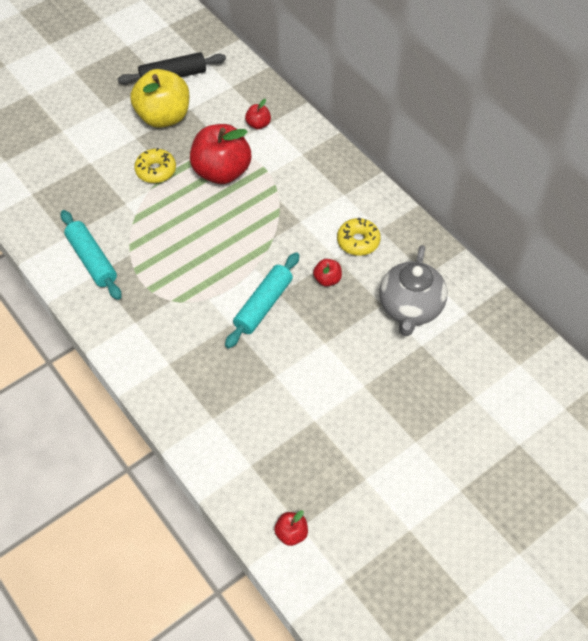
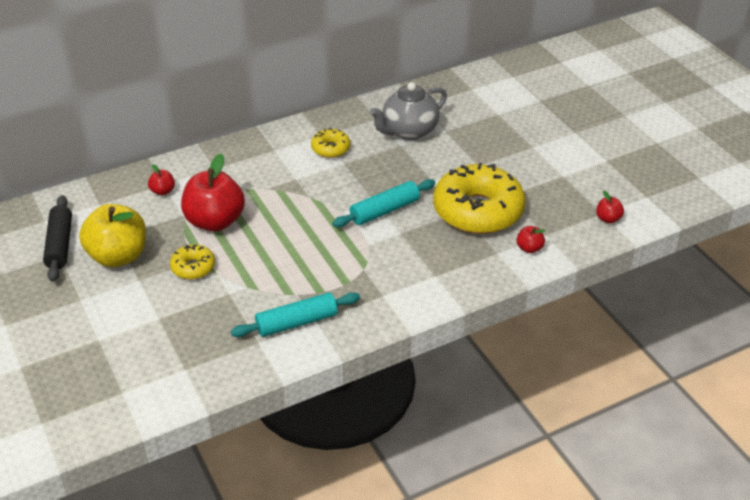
camera: 80 degrees left, 15 degrees down
turquoise rolling pin [225,252,300,349] -> turquoise rolling pin turned 75 degrees counterclockwise [332,179,435,227]
red apple [313,259,342,287] -> red apple moved to [517,226,545,253]
grey teapot [379,245,447,336] -> grey teapot turned 120 degrees clockwise [370,82,447,140]
none -> yellow donut [433,163,526,234]

